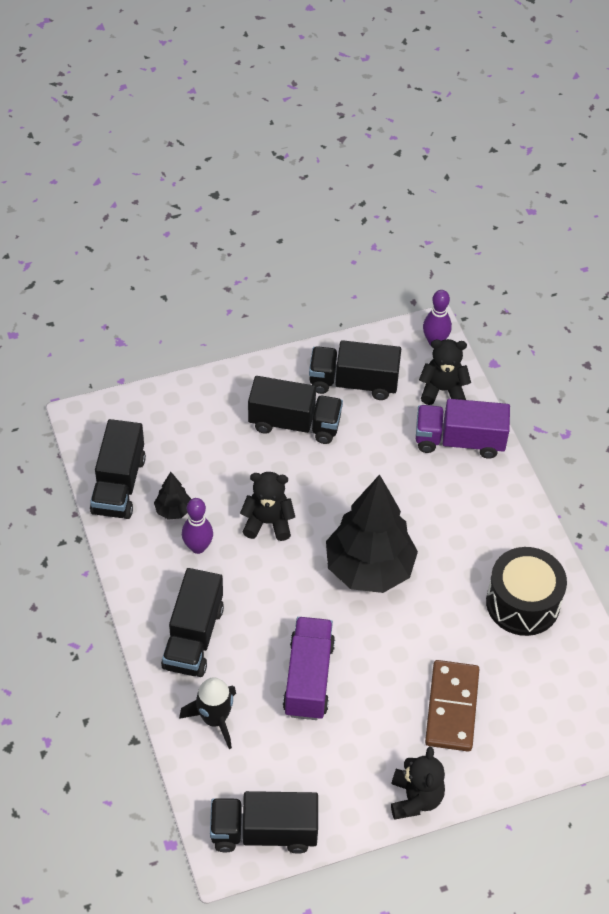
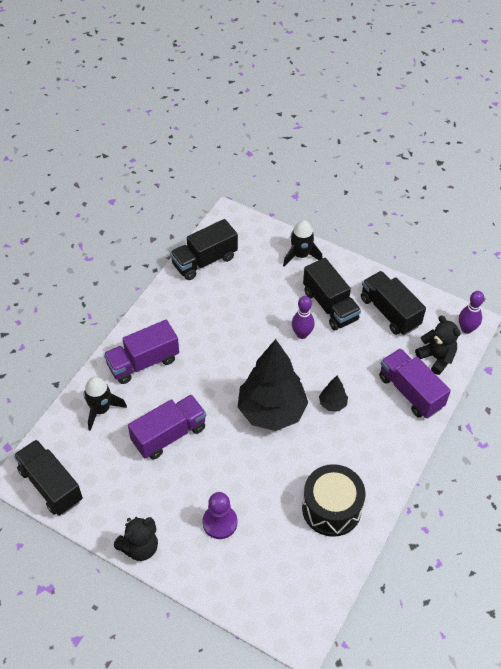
camera: 50 degrees right, 0 degrees up
black tree [154,472,191,520] -> black tree moved to [319,376,348,411]
black truck [161,568,224,677] -> purple truck [104,320,179,384]
purple bowling pin [182,498,213,554] -> purple bowling pin moved to [292,296,315,339]
black teddy bear [240,472,295,541] -> none
brown domino [425,660,479,752] -> purple pawn [202,492,237,539]
none -> black rocket [283,220,323,267]

